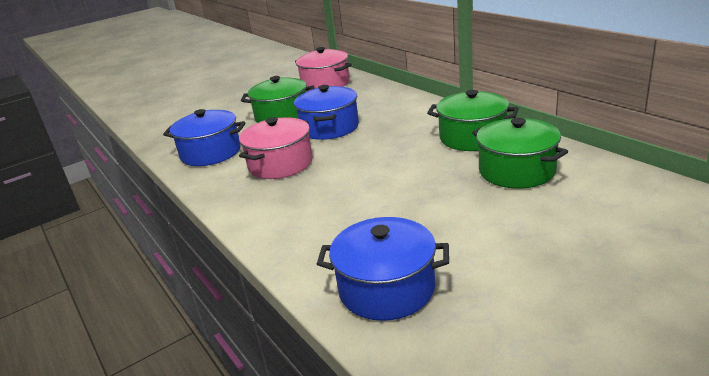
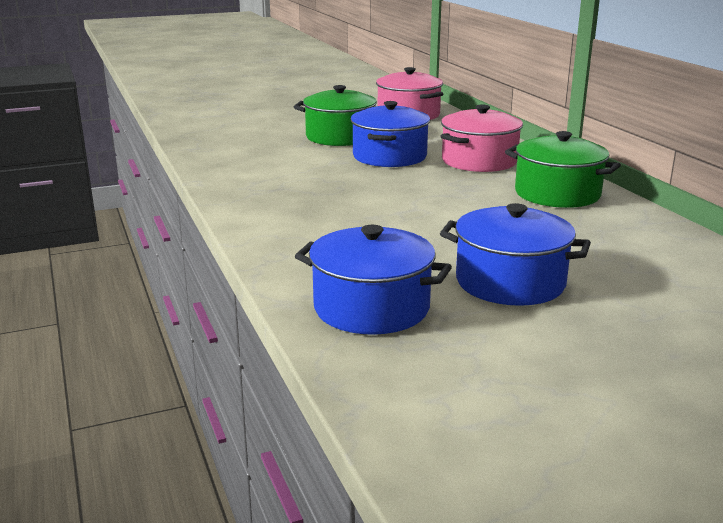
camera: 10 degrees right, 5 degrees down
blue pot [163,109,246,166] -> blue pot moved to [440,203,591,306]
pink pot [239,117,313,179] -> pink pot moved to [441,104,523,172]
green pot [472,118,568,189] -> none

